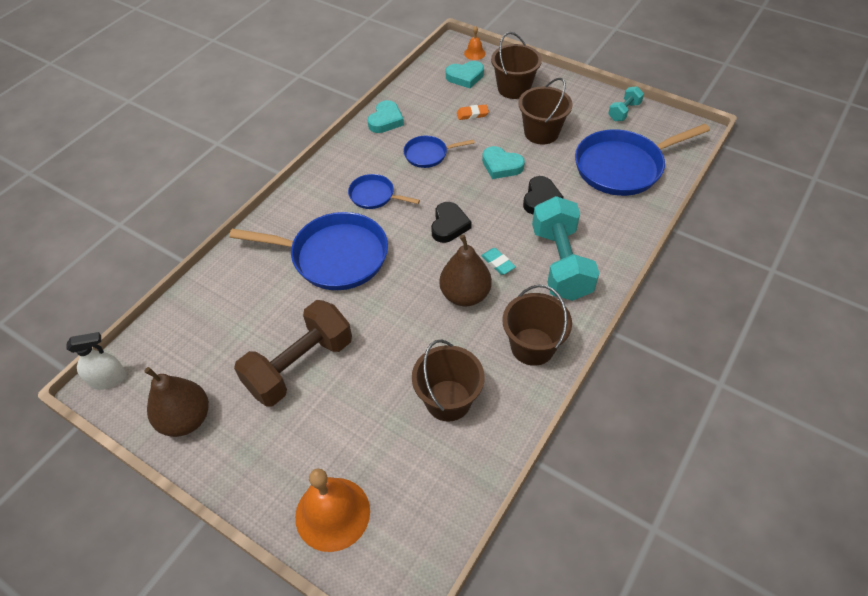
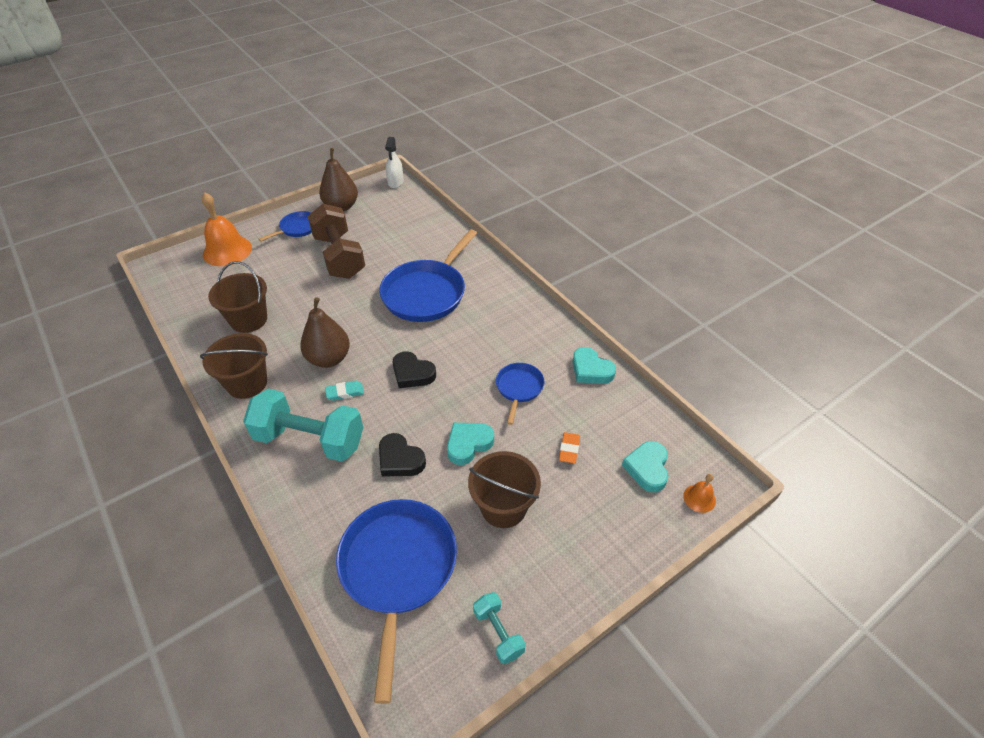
camera: 110 degrees right, 5 degrees down
blue pan [348,174,420,209] -> blue pan moved to [259,211,312,242]
brown bucket [491,32,542,99] -> none

